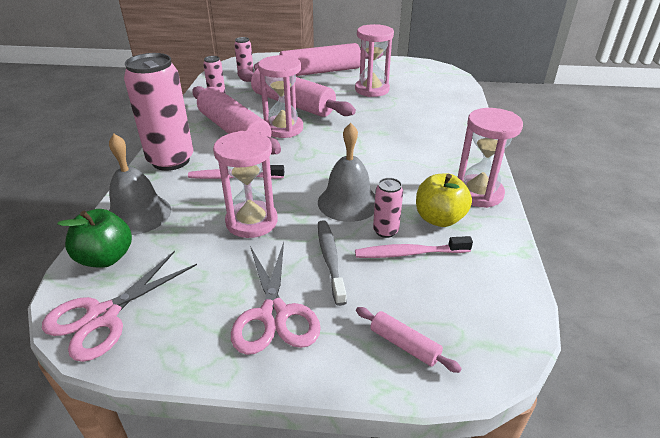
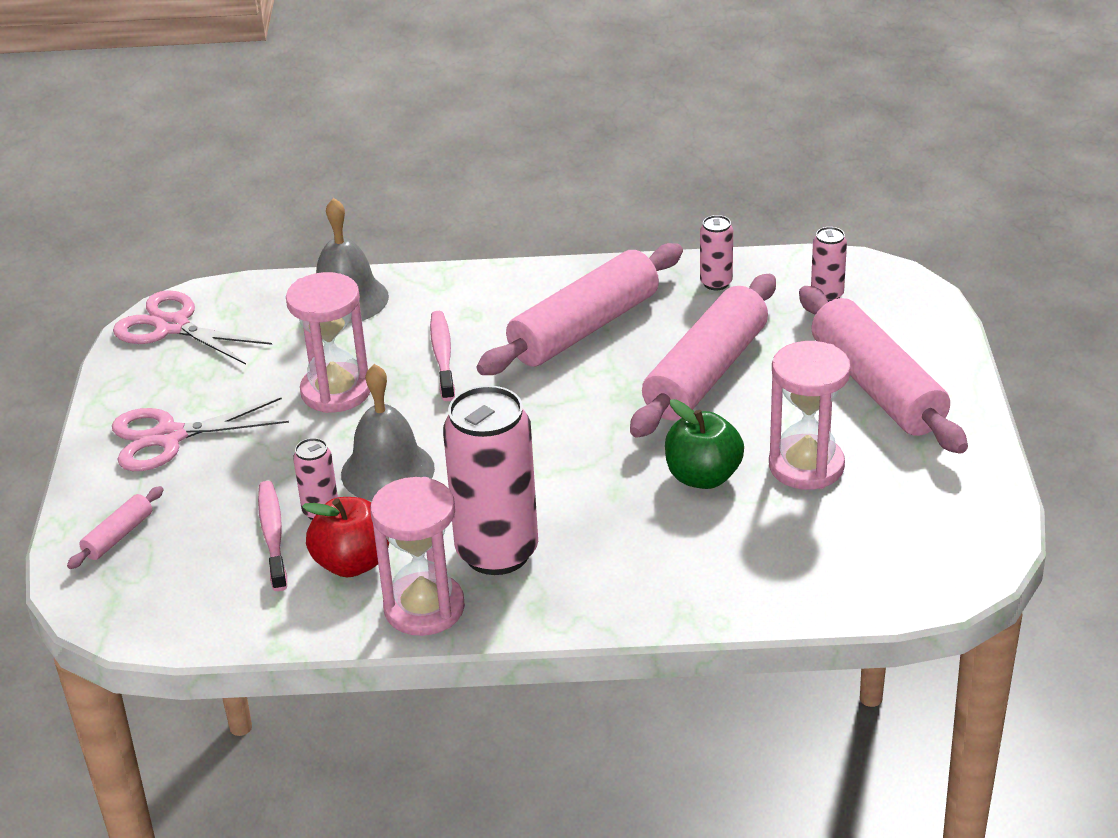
camera: 85 degrees right, 0 degrees up
green apple [57,209,132,268] -> green apple moved to [665,399,744,489]
pink can [124,53,193,171] -> pink can moved to [443,385,538,575]
pink hourglass [258,55,303,138] -> none
grey toothbrush [318,220,347,306] -> none
yellow apple [416,173,472,227] -> red apple [302,497,389,577]

